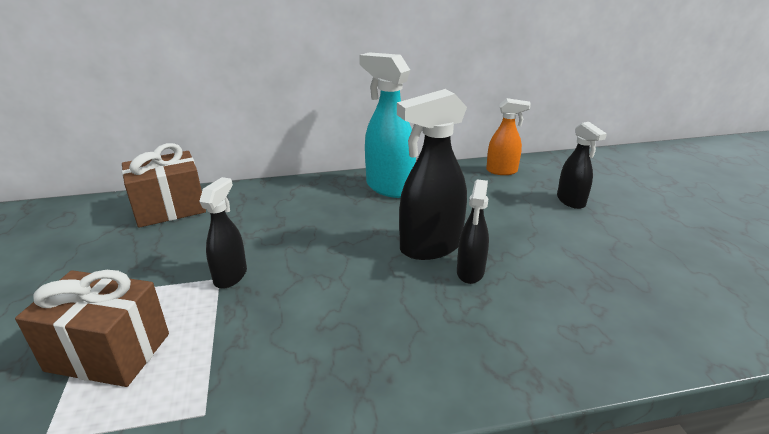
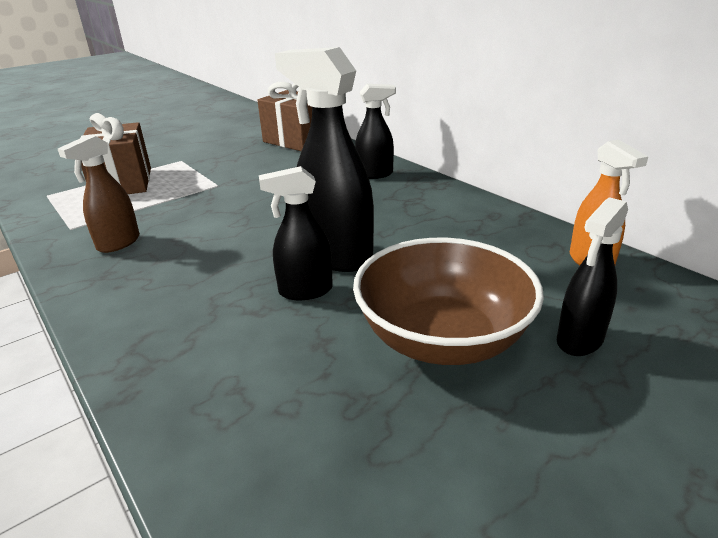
camera: 65 degrees right, 0 degrees up
black spray bottle [199,177,247,289] -> black spray bottle moved to [355,84,396,179]
turquoise spray bottle [359,52,416,198] -> none
none -> brown spray bottle [58,134,140,253]
none -> brown bowl [353,238,544,365]

